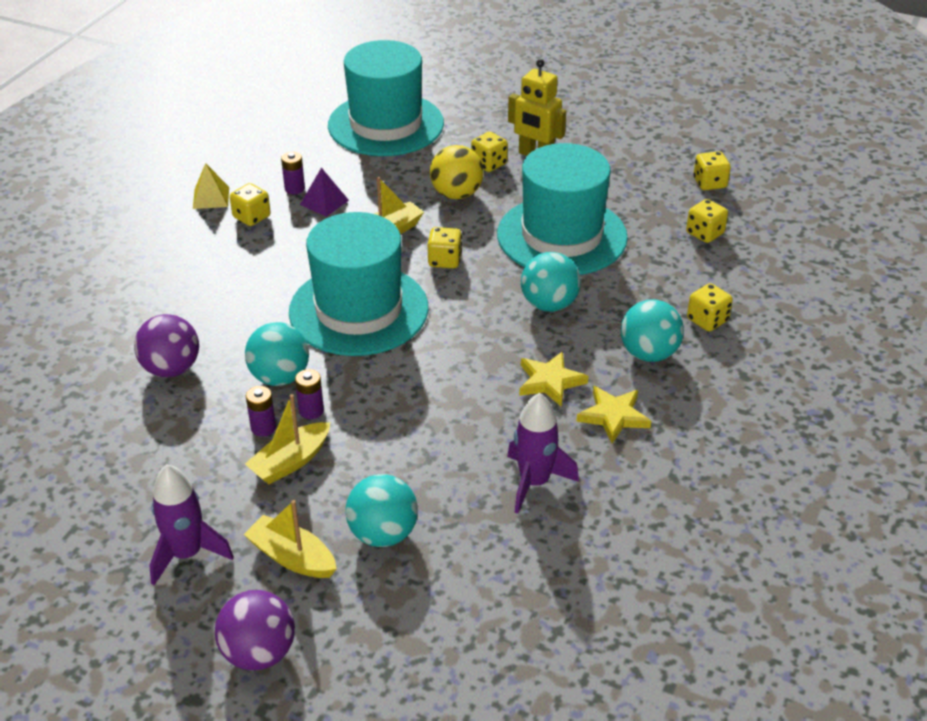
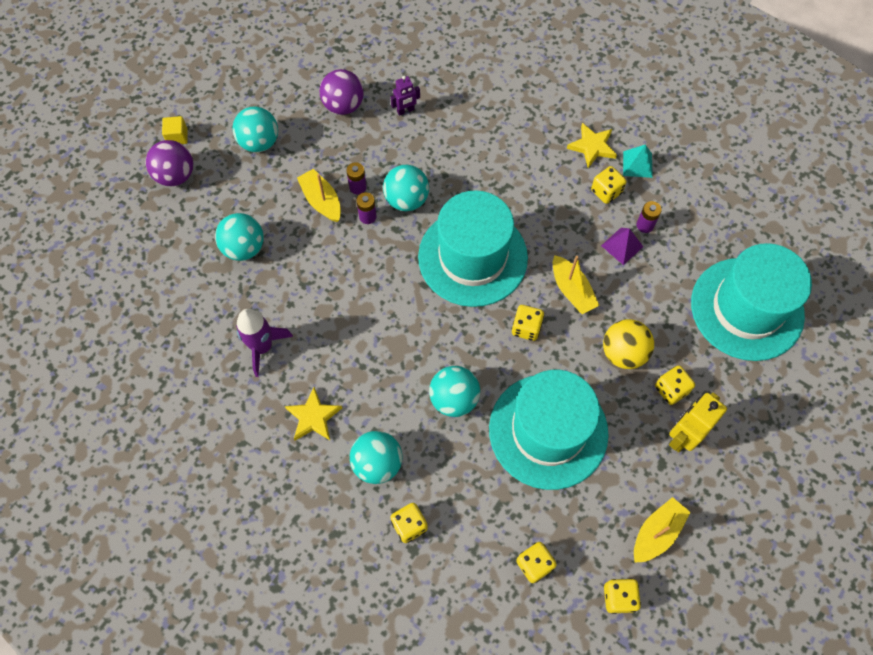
camera: 100 degrees right, 25 degrees up
purple ball [134,314,199,378] -> purple ball moved to [320,69,364,115]
purple rocket [149,464,234,585] -> turquoise ball [232,107,278,152]
yellow pyramid [193,163,229,209] -> turquoise pyramid [623,144,653,178]
yellow boat [244,500,337,578] -> yellow boat moved to [634,497,691,563]
yellow star [519,351,588,407] -> yellow star moved to [567,123,617,168]
none -> yellow cube [162,116,187,144]
none -> purple robot [391,76,420,116]

